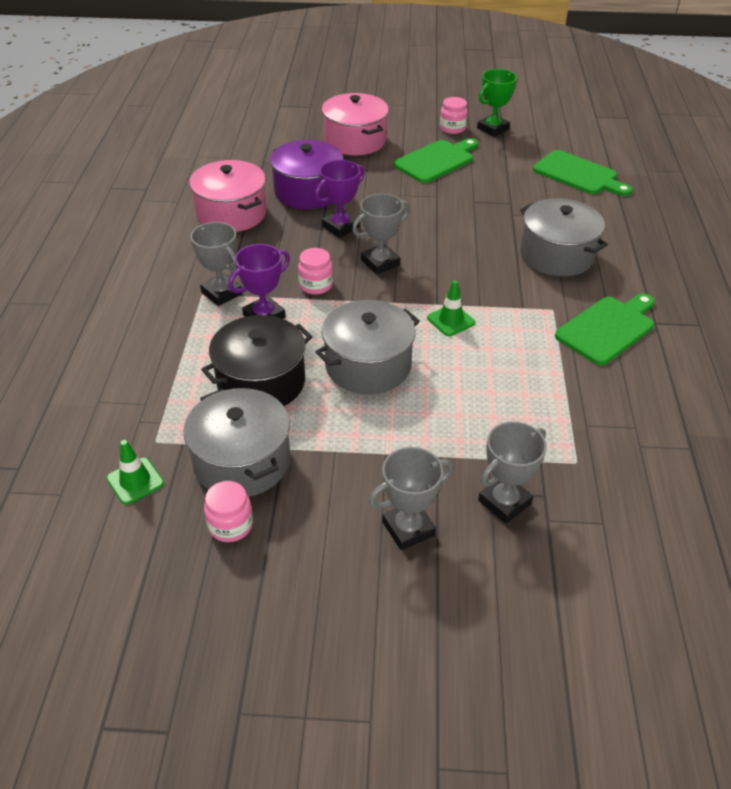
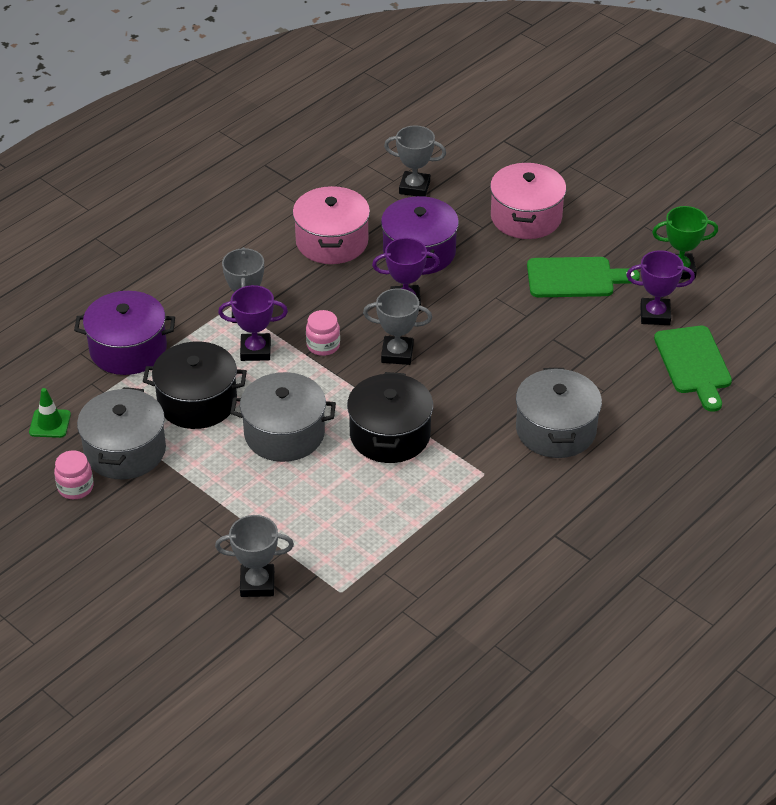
camera: 40 degrees right, 0 degrees up
grey trophy [368,447,453,550] -> grey trophy moved to [384,126,446,196]
green traffic cone [427,280,475,336] -> black pot [347,372,433,463]
pink jar [440,97,468,134] -> none
green cutting board [555,293,655,365] -> none
none -> purple pot [74,291,175,375]
none -> purple trophy [626,250,695,325]

